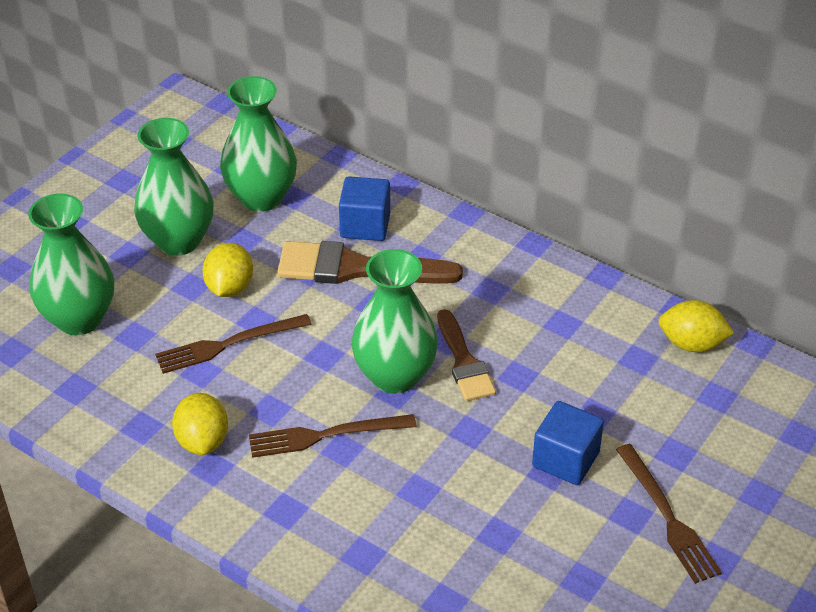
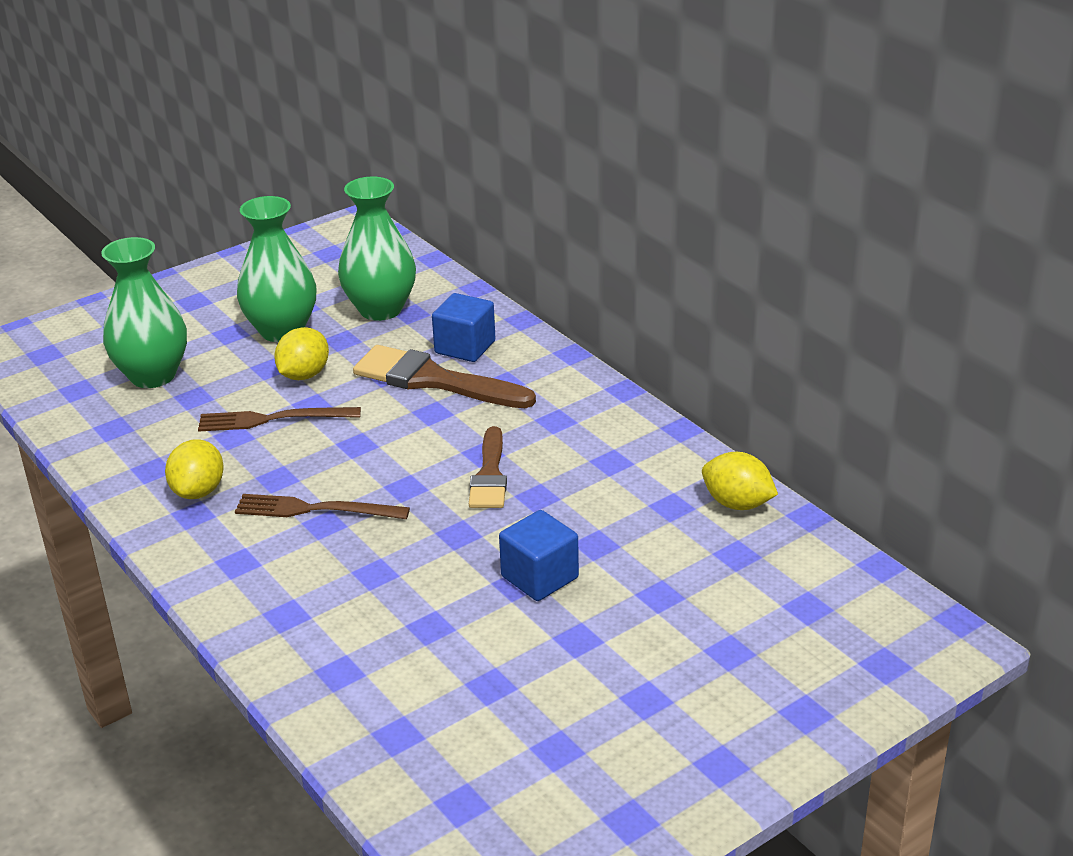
camera: 20 degrees right, 10 degrees down
green vase [352,249,438,394] -> none
brown fork [616,444,722,584] -> none

